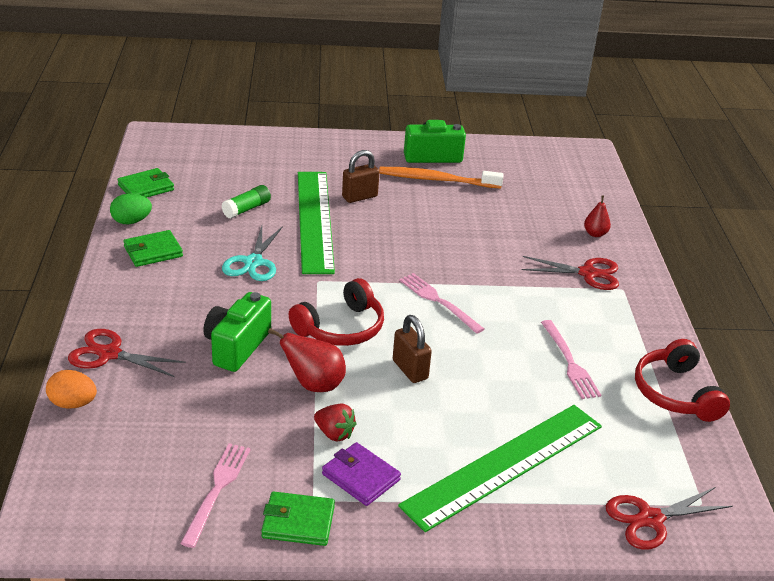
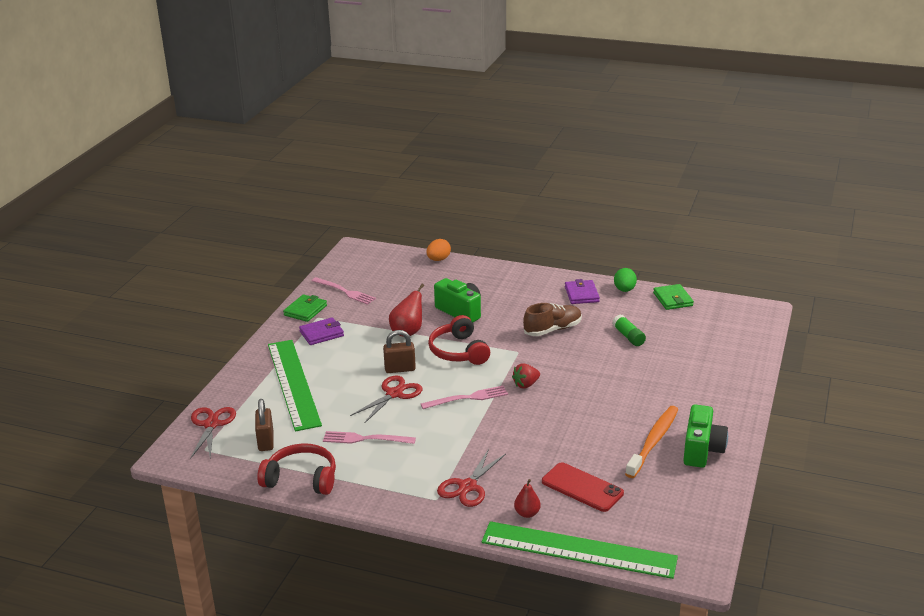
camera: 115 degrees right, 5 degrees down
red scissors [68,329,186,377] -> red scissors moved to [350,375,422,424]
green wallet [123,230,183,267] -> purple wallet [565,279,600,304]
turquoise scissors [222,226,283,281] -> brown shoe [523,303,582,336]
green ruler [298,172,335,274] -> green ruler moved to [482,521,678,579]
red strawberry [314,404,357,442] -> red strawberry moved to [512,364,540,389]
brown padlock [342,150,379,203] -> brown padlock moved to [255,399,274,451]
none -> red phone [542,462,624,512]

